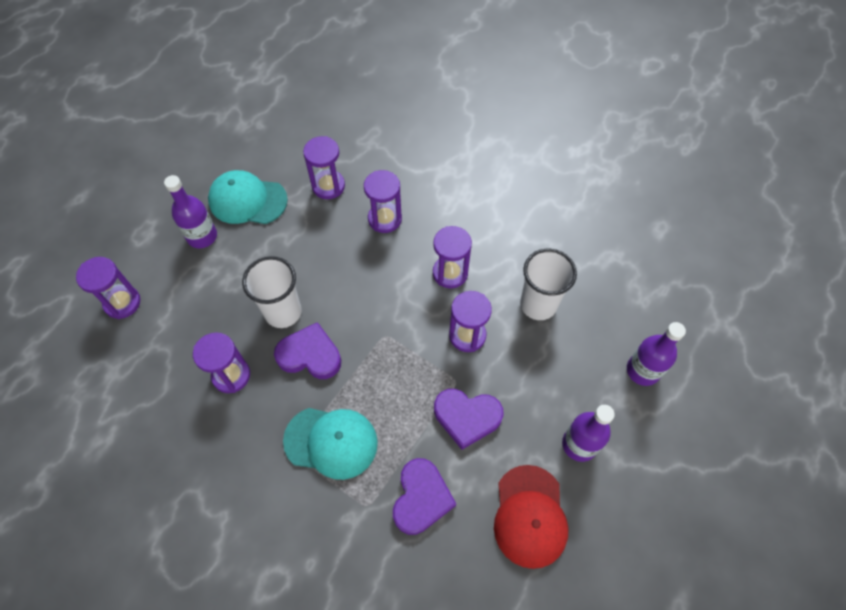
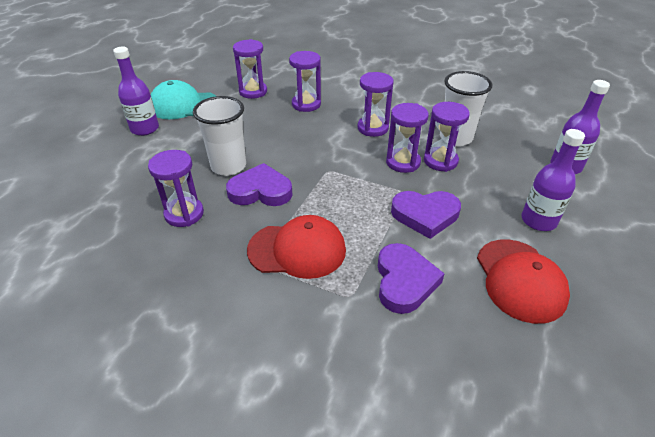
camera: 10 degrees left, 20 degrees down
purple hourglass [76,257,140,319] -> purple hourglass moved to [424,102,470,172]
turquoise cap [283,408,378,480] -> red cap [247,215,346,279]

